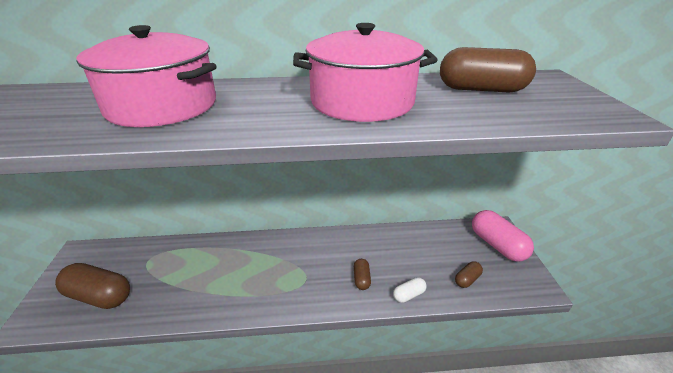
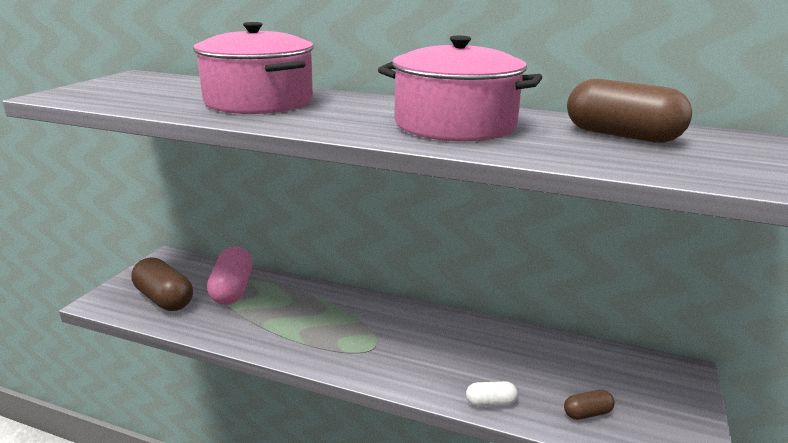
camera: 25 degrees right, 10 degrees down
brown capsule [354,259,371,290] -> none
pink capsule [472,210,534,262] -> pink capsule moved to [207,247,252,305]

